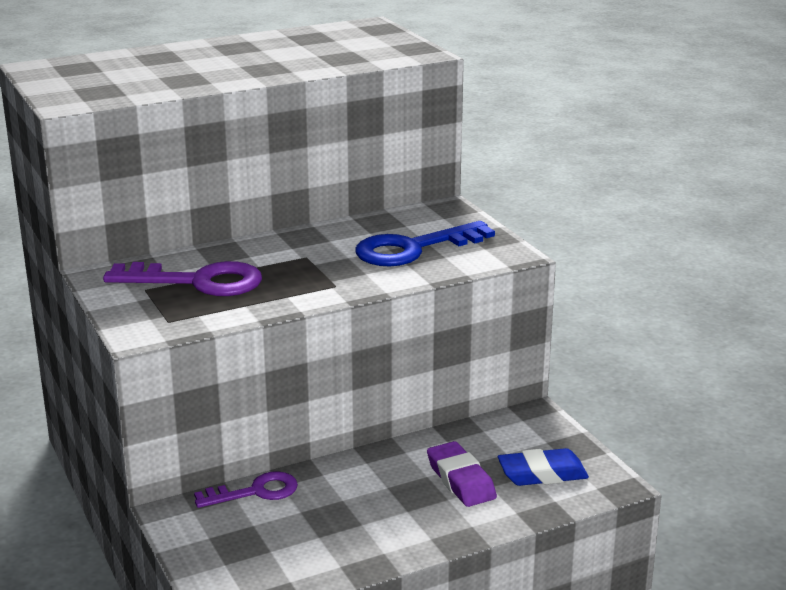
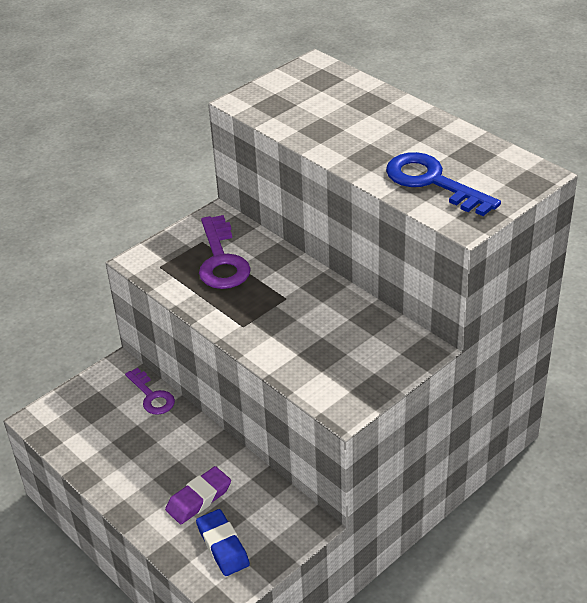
camera: 75 degrees right, 15 degrees up
blue key [355,221,495,267] -> blue key moved to [386,152,501,216]

